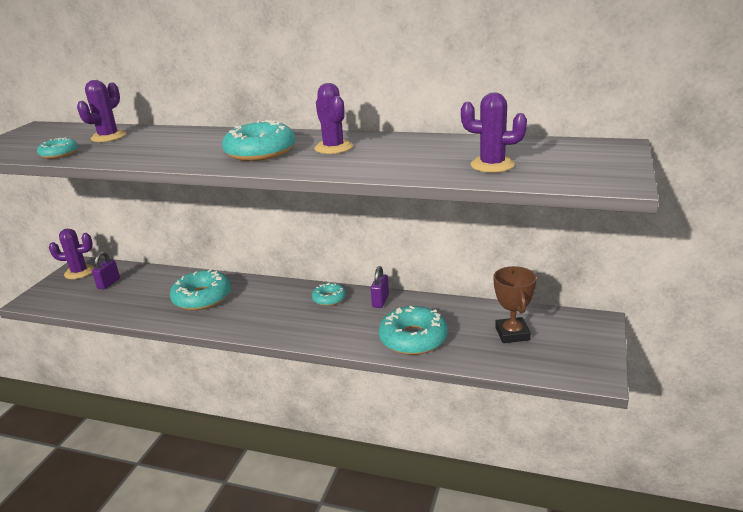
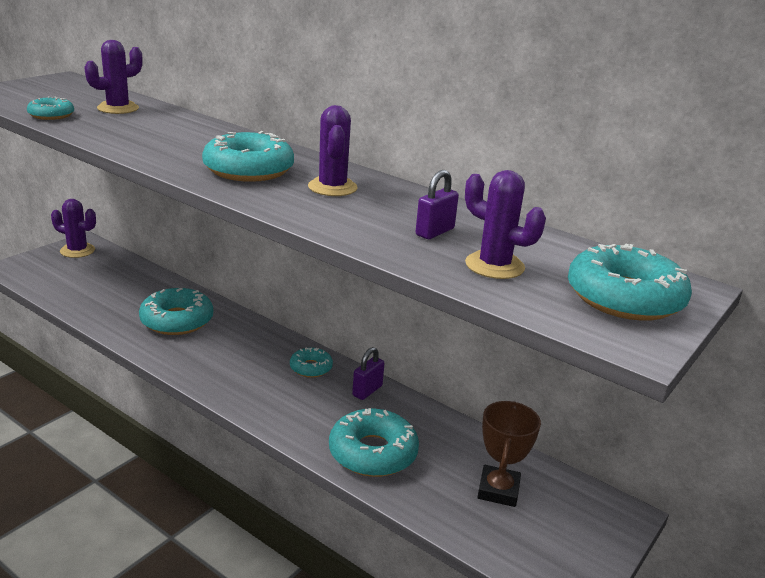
camera: 15 degrees right, 0 degrees up
purple padlock [92,252,120,290] -> purple padlock moved to [416,170,459,239]
none -> turquoise donut [568,244,692,321]

